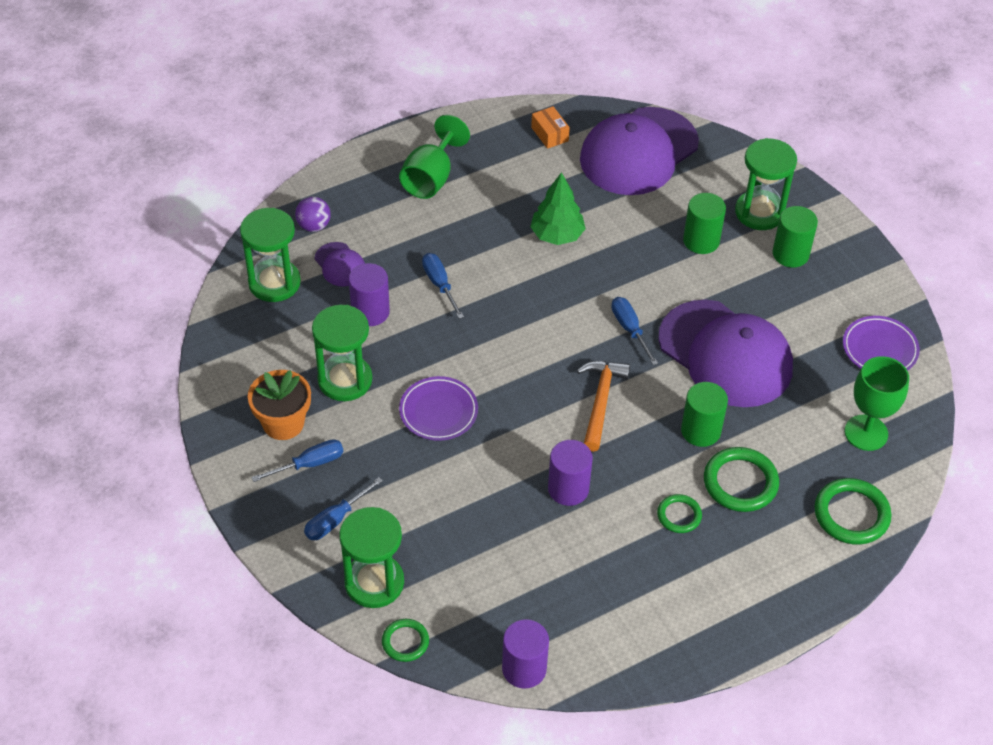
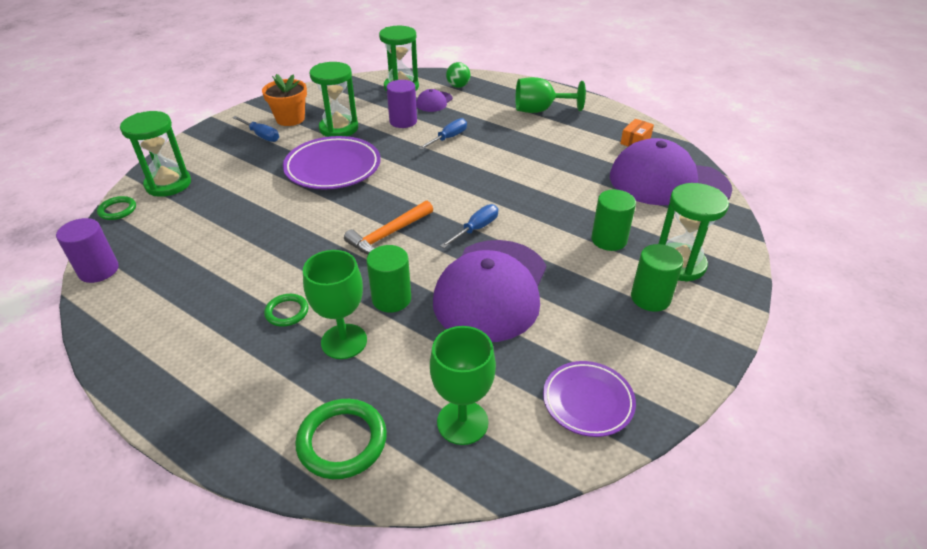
camera: 65 degrees right, 10 degrees down
purple ball [295,197,331,232] -> green ball [446,62,470,88]
blue screwdriver [304,477,383,540] -> none
purple plate [399,376,478,441] -> purple plate [283,136,380,190], size x1.58
green tree [530,172,586,245] -> none
purple cylinder [548,440,593,506] -> none
orange hammer [577,361,630,452] -> orange hammer turned 150 degrees clockwise [344,201,433,254]
green ring [704,447,779,512] -> green goblet [303,250,367,359]

